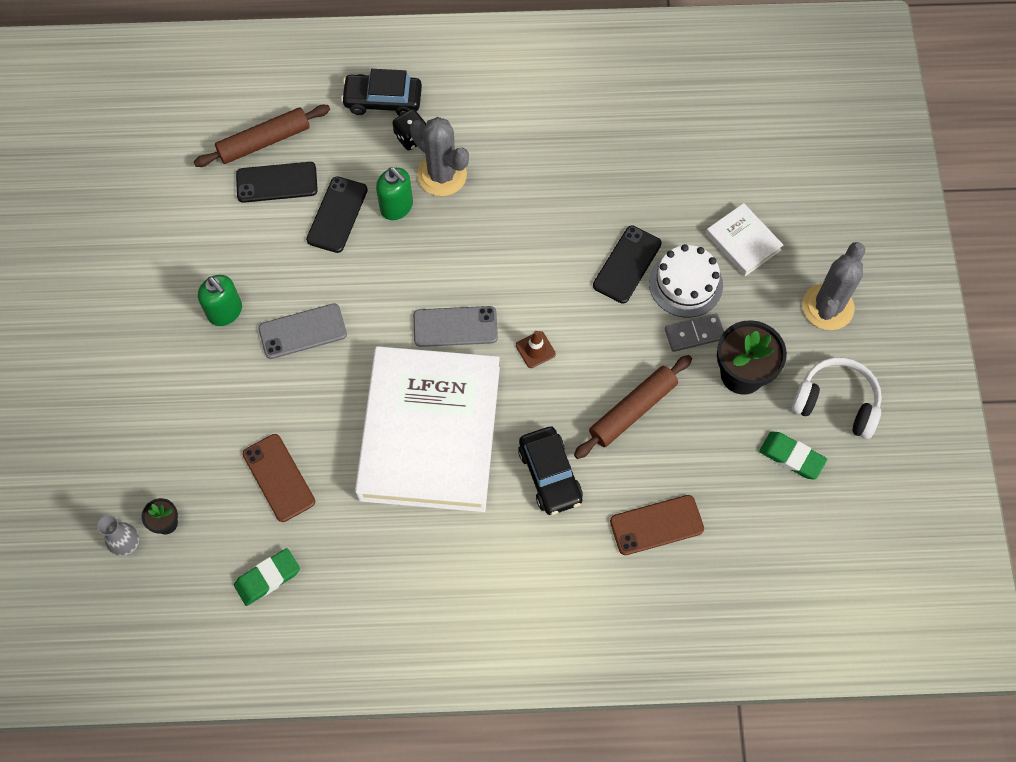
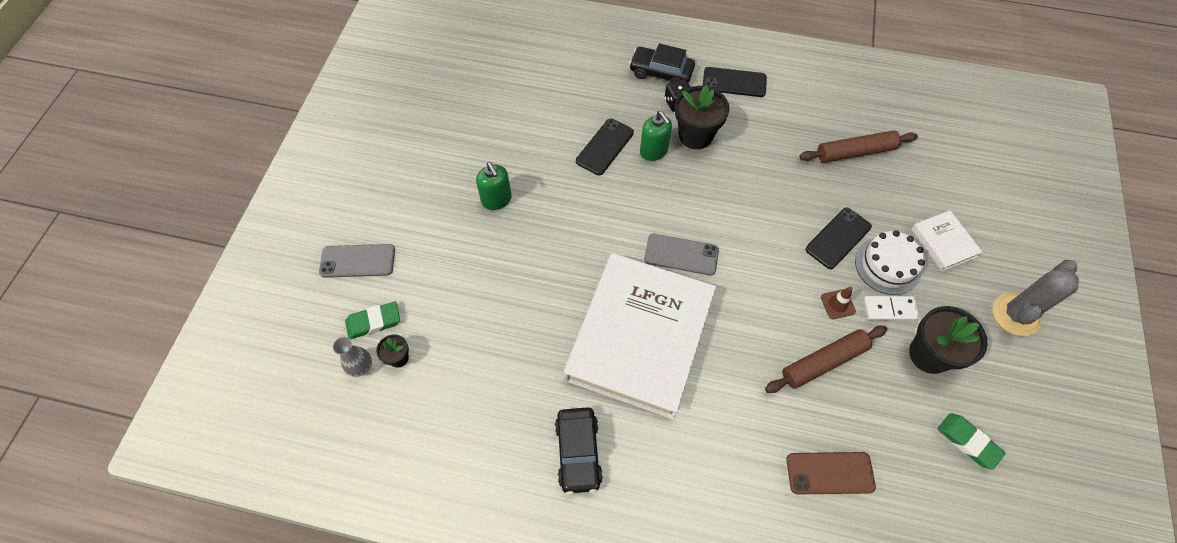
camera: 15 degrees right, 5 degrees down
brown rolling pin [194,105,330,167] -> brown rolling pin moved to [799,130,918,163]
green eraser [234,548,300,606] -> green eraser moved to [345,302,400,339]
black phone [236,162,318,203] -> black phone moved to [703,67,767,97]
brown phone [242,434,315,522] -> none
grey phone [258,303,347,359] -> grey phone moved to [319,244,395,278]
grey cactus [410,117,469,196] -> black flower pot [675,85,729,149]
brown traffic cone [516,331,556,368] -> brown traffic cone moved to [821,287,856,319]
black car [518,426,583,515] -> black car moved to [555,407,603,495]
grey domino [665,314,724,352] -> white domino [864,296,919,321]
white headphones [792,357,882,439] -> none

